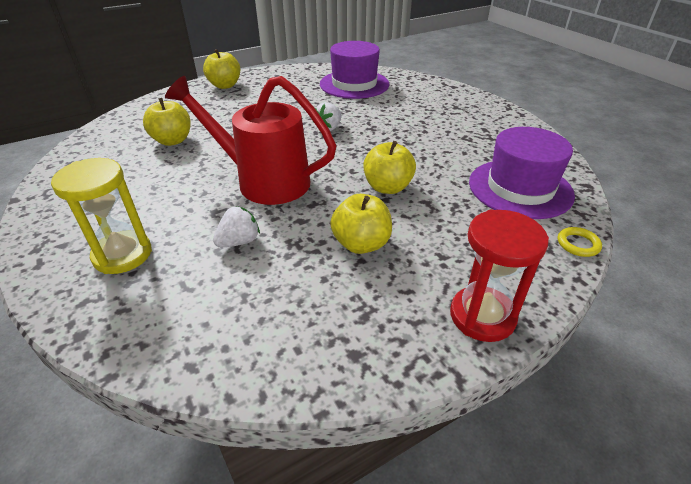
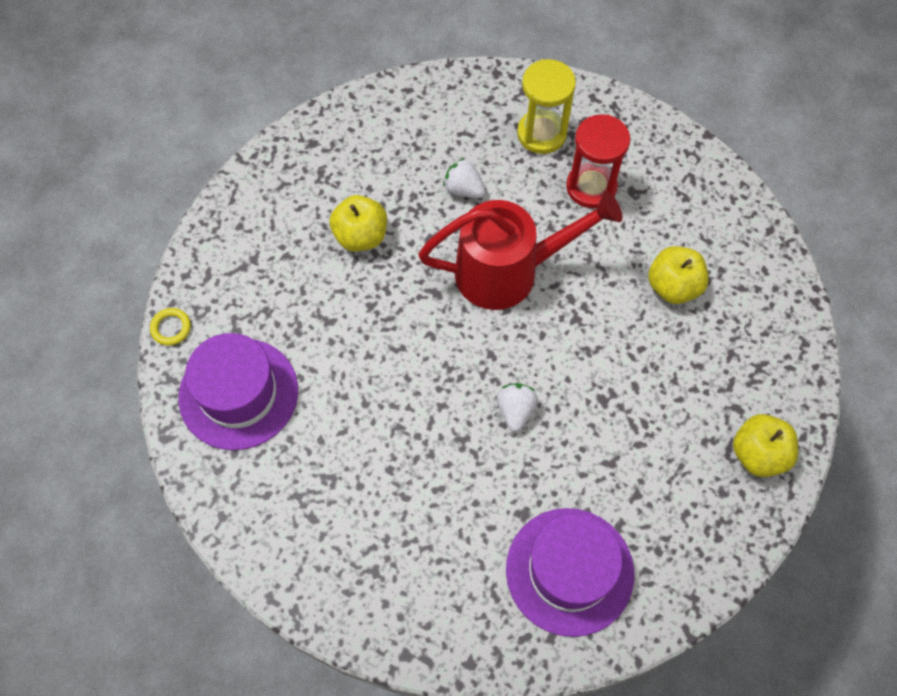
camera: 150 degrees right, 25 degrees up
white strawberry [213,206,260,247] -> white strawberry turned 105 degrees clockwise [443,158,485,198]
yellow apple [363,141,416,194] -> none
red hourglass [450,210,549,342] -> red hourglass moved to [566,114,630,208]

